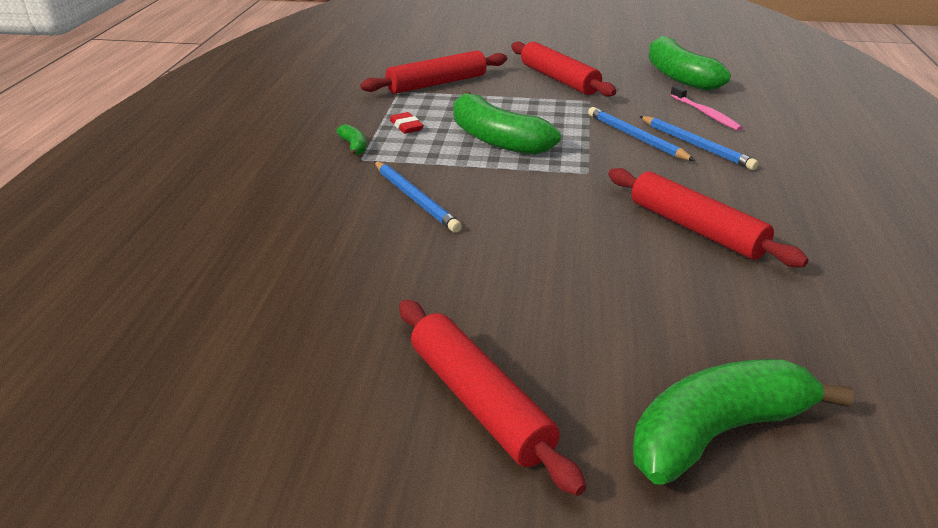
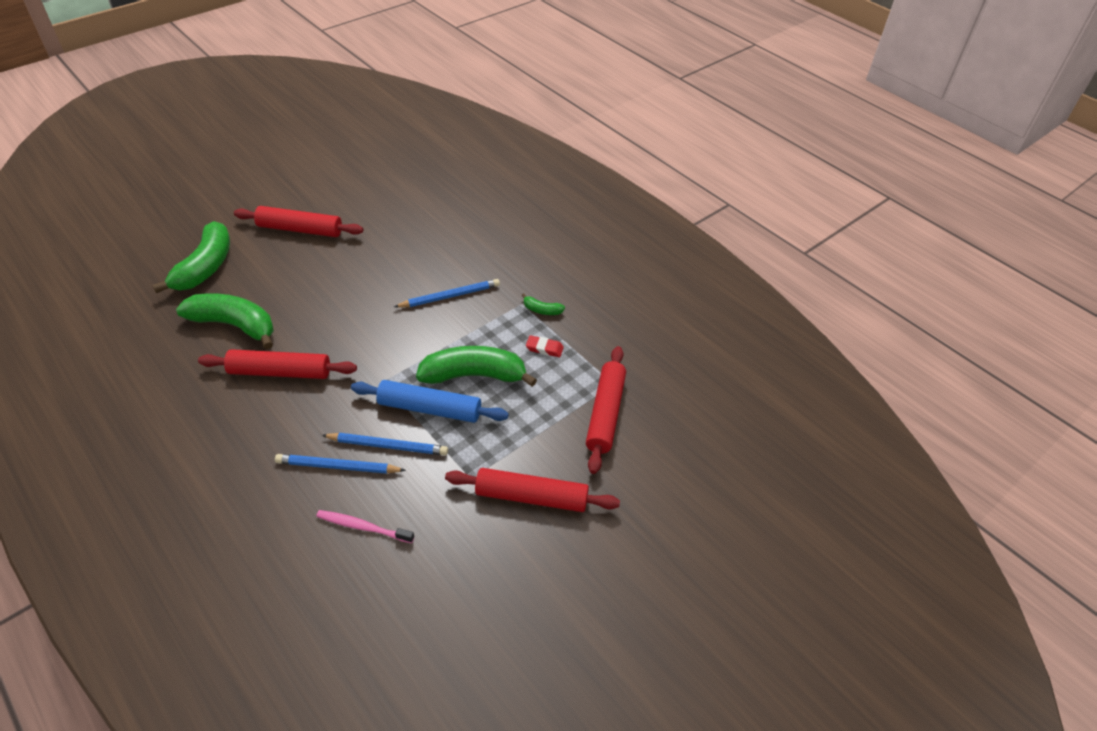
camera: 130 degrees right, 15 degrees up
blue pencil [374,161,462,232] -> blue pencil turned 150 degrees clockwise [394,279,500,308]
green banana [648,36,731,91] -> green banana moved to [176,293,274,349]
none -> blue rolling pin [351,380,509,423]

